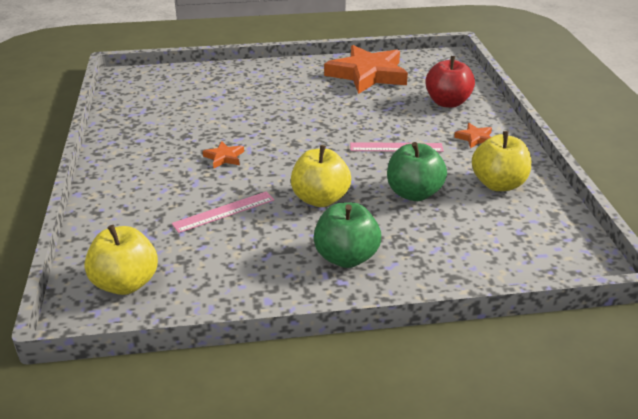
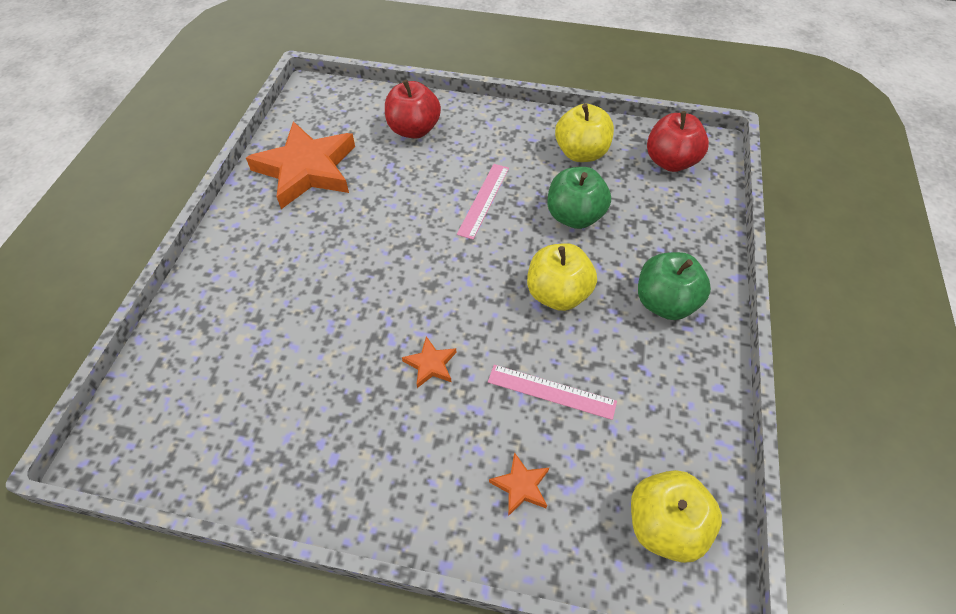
camera: 70 degrees left, 20 degrees up
pink ruler [172,191,274,233] -> pink ruler turned 60 degrees counterclockwise [488,365,617,420]
orange star [454,123,492,149] -> orange star moved to [489,452,549,516]
none -> red apple [647,111,709,172]

